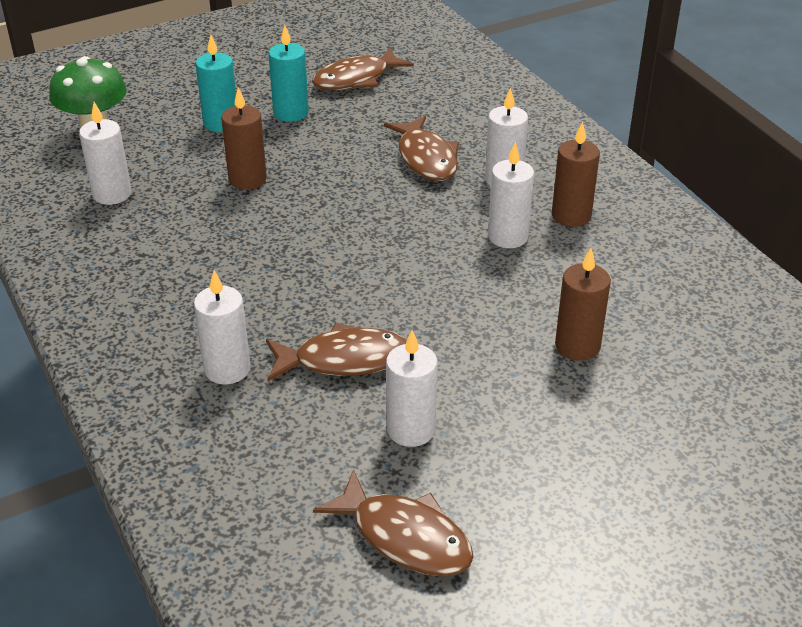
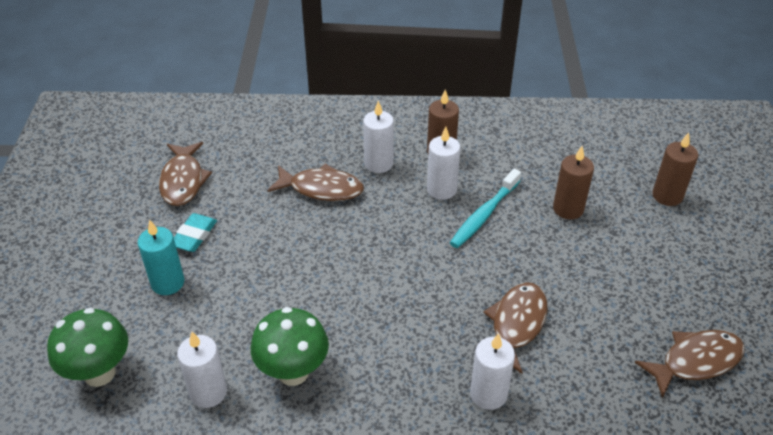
camera: 60 degrees left, 5 degrees up
brown candle [221,87,267,190] -> brown candle moved to [652,132,698,206]
turquoise candle [268,25,309,122] -> turquoise eraser [174,213,217,252]
white candle [386,330,438,447] -> none
none -> green mushroom [251,307,329,386]
none -> turquoise toothbrush [450,169,521,248]

